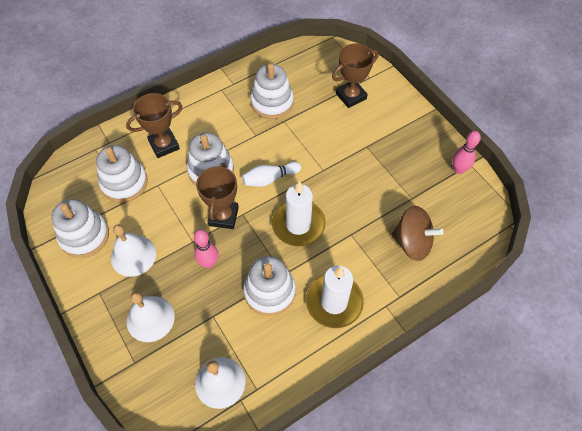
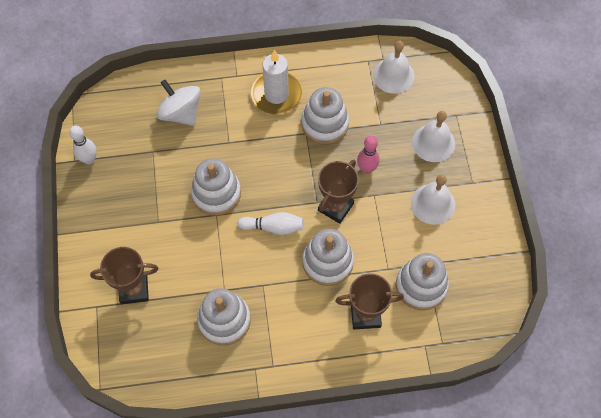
camera: 155 degrees left, 5 degrees up
white stacking toy [52,199,109,258] -> white stacking toy moved to [191,158,241,216]
white candle [272,181,325,246] -> none
brown spinning top [392,206,444,261] -> white spinning top [156,80,201,126]
pink bowling pin [452,131,481,174] -> white bowling pin [69,126,97,164]

